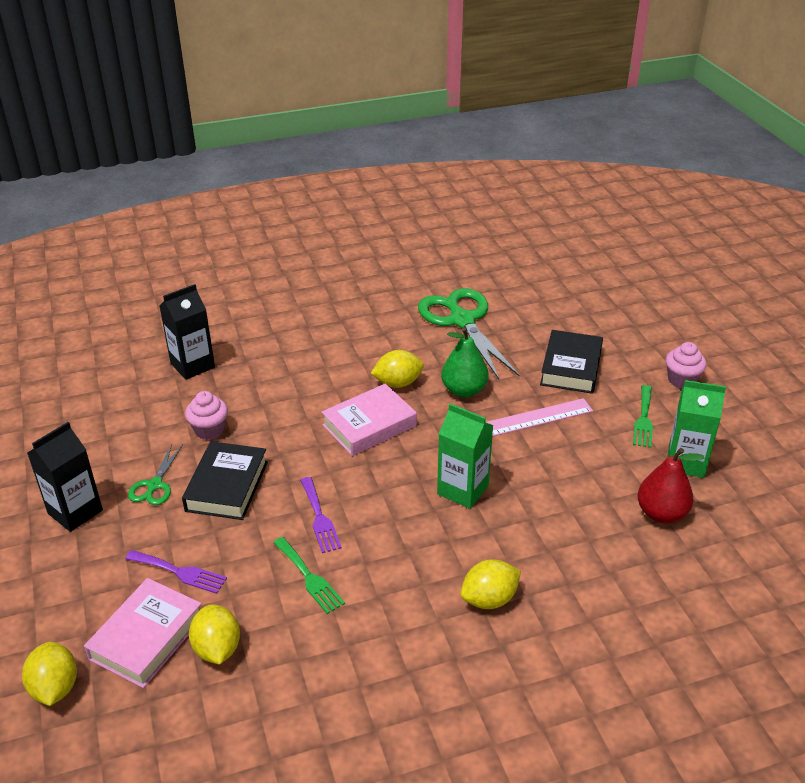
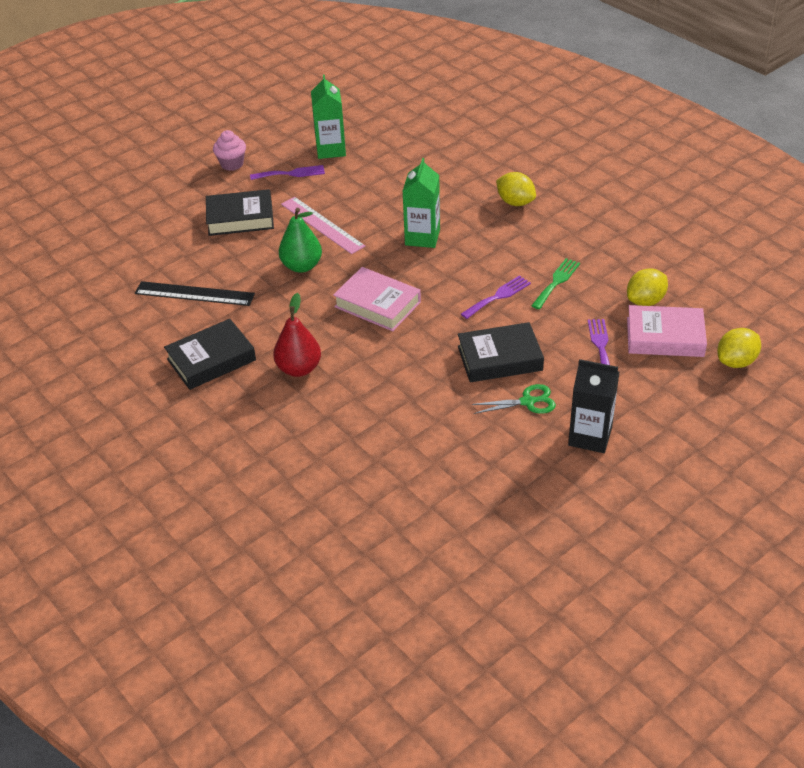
camera: 110 degrees left, 5 degrees up
black carton [160,284,215,380] -> none
pink cupcake [185,391,228,440] -> none
yellow lemon [371,350,424,388] -> none
green scissors [418,288,519,379] -> black ruler [135,281,255,306]
green fork [633,385,653,448] -> purple fork [250,165,325,180]
red pear [637,448,704,523] -> red pear moved to [273,293,321,377]
none -> black book [164,319,256,390]

